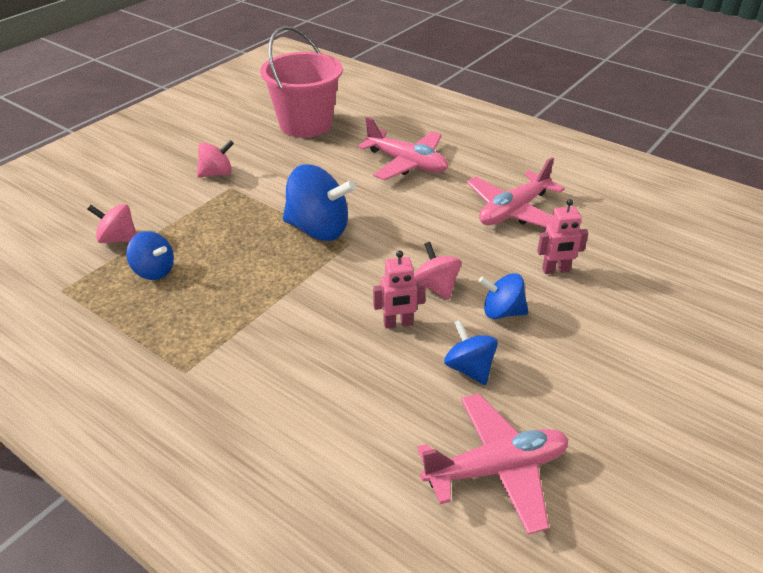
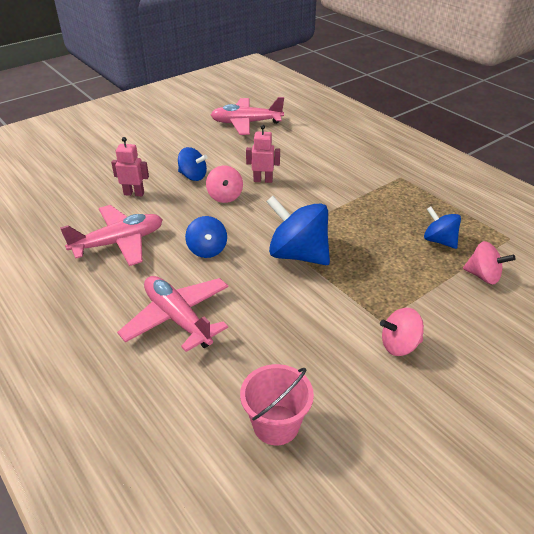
camera: 165 degrees left, 0 degrees up
pink bucket [260,26,343,138] -> pink bucket [240,364,314,445], size x0.59
blue spinning top [444,320,498,385] -> blue spinning top moved to [185,216,227,258]

